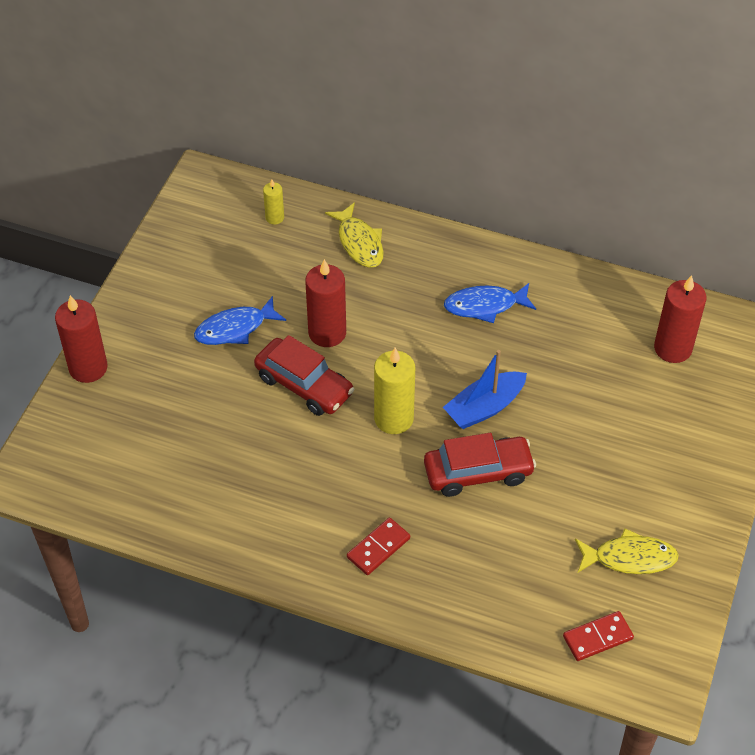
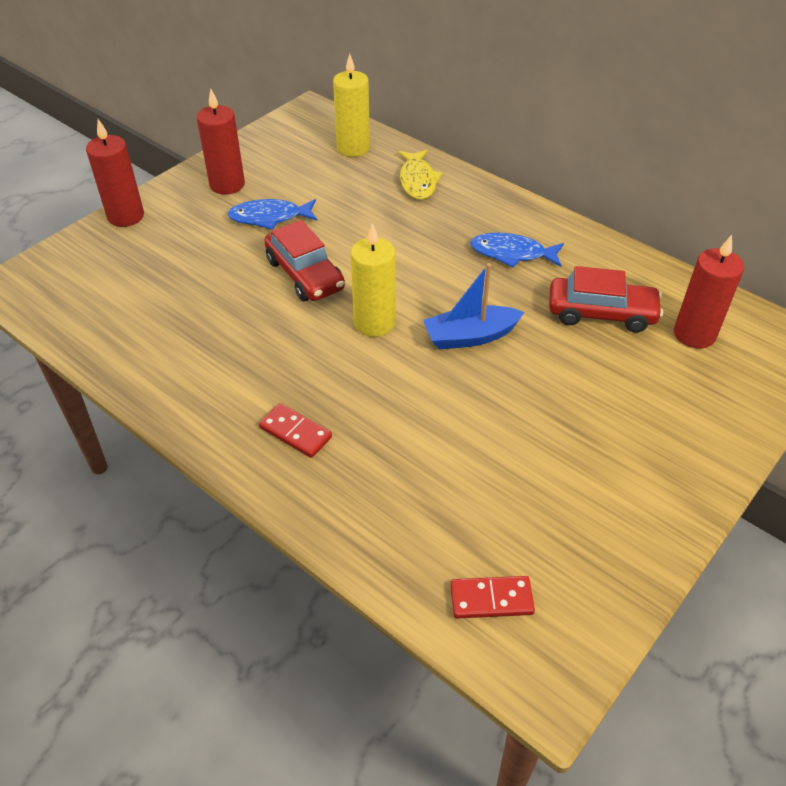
camera: 20 degrees right, 5 degrees down
yellow candle [263,180,284,225] -> yellow candle [333,54,370,157], size x1.90
red candle [305,259,346,347] -> red candle moved to [197,89,245,195]
red domino [347,518,410,575] -> red domino turned 60 degrees clockwise [259,403,332,458]
red car [424,433,536,497] -> red car moved to [549,266,663,332]
yellow fish [575,529,679,574] -> none

